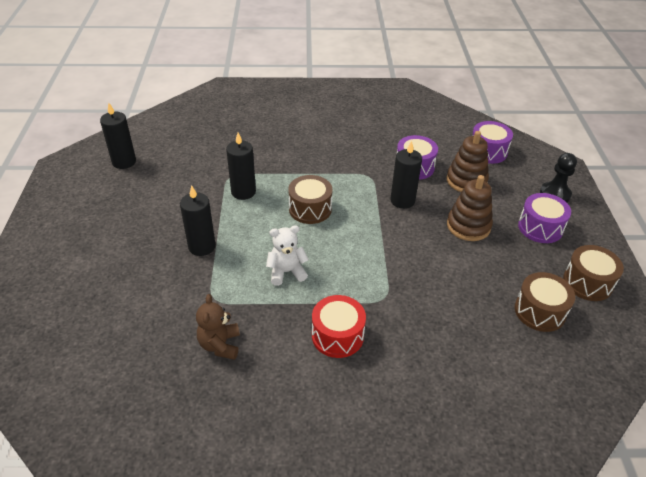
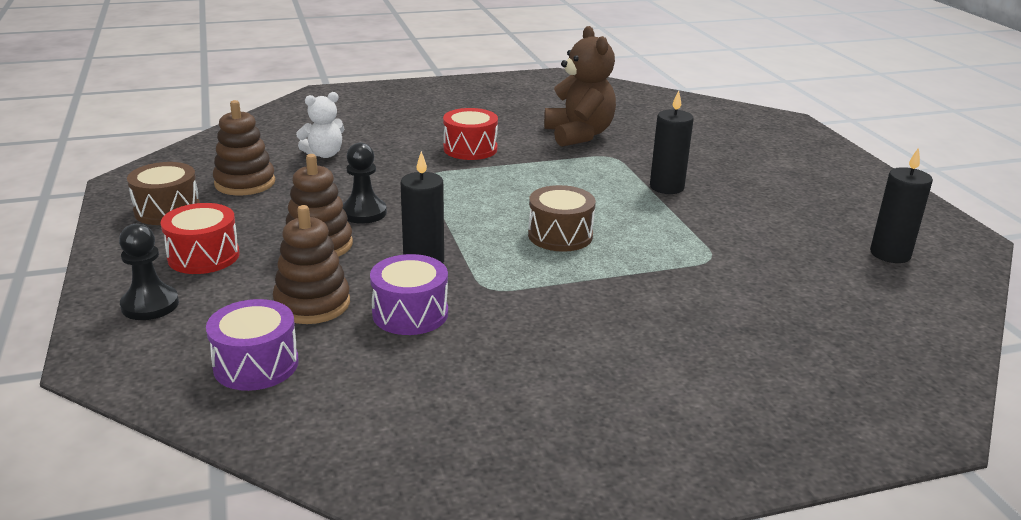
camera: 165 degrees right, 15 degrees down
brown teddy bear [196,294,240,360] -> brown teddy bear [544,26,616,147], size x1.69
black candle [226,133,256,200] -> none
white teddy bear [266,225,309,286] -> white teddy bear moved to [296,92,344,158]
brown drum [515,272,575,332] -> brown stacking toy [213,100,275,195]
purple drum [518,193,571,243] -> red drum [161,203,239,274]
none -> black pawn [343,143,387,224]

